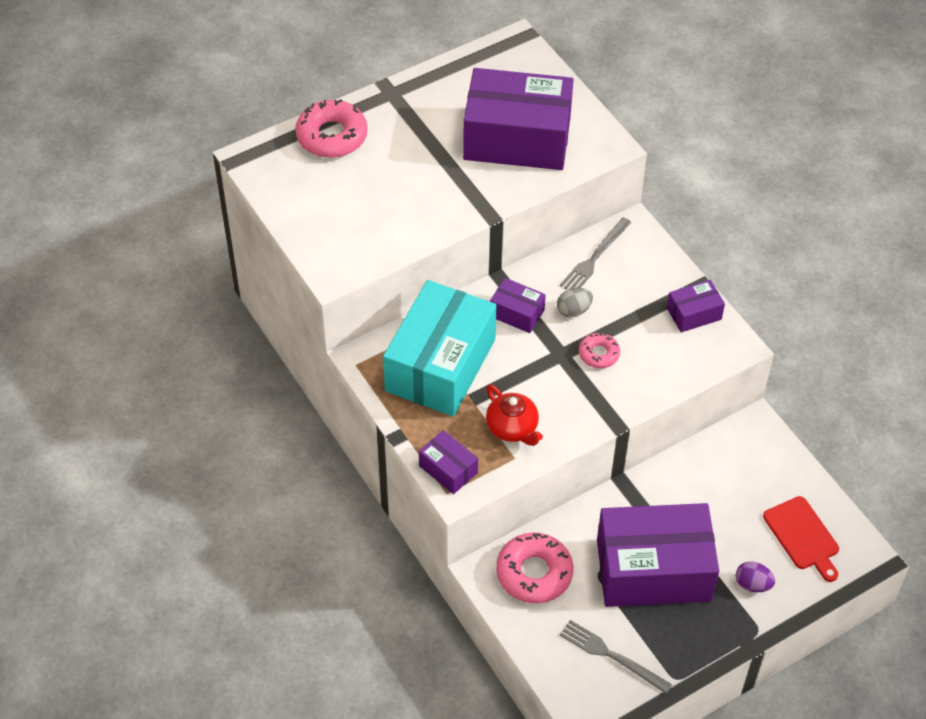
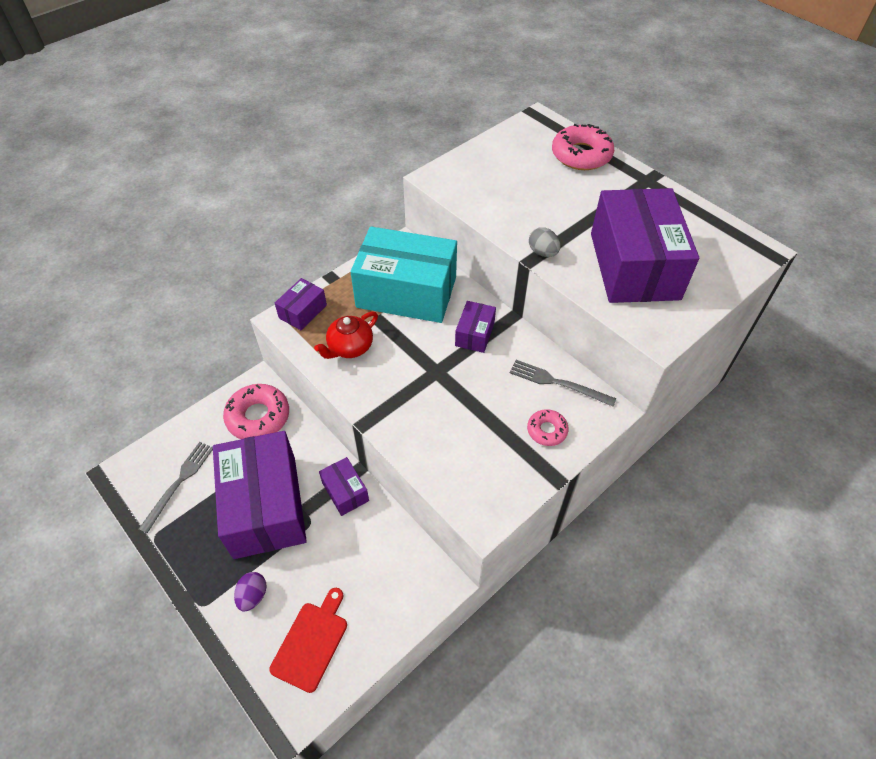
camera: 80 degrees right, 0 degrees up
grey egg [557,288,593,318] -> grey egg moved to [529,227,560,257]
pink donut [579,333,620,368] -> pink donut moved to [527,409,569,446]
purple box [667,280,725,332] -> purple box moved to [319,457,369,516]
red cutting board [763,496,839,582] -> red cutting board turned 150 degrees clockwise [269,588,347,693]

